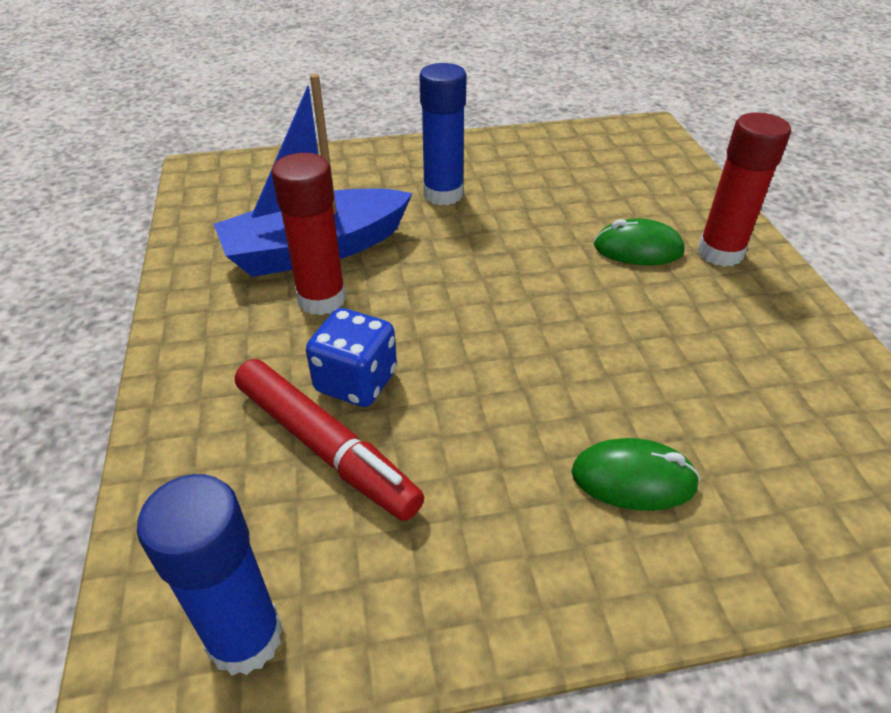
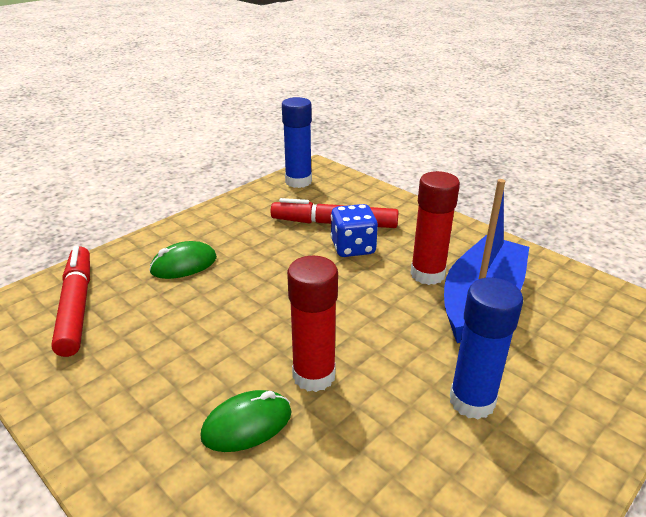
camera: 145 degrees right, 10 degrees down
red glue stick [698,112,791,267] -> red glue stick moved to [287,256,338,392]
none -> red marker [51,246,90,357]

